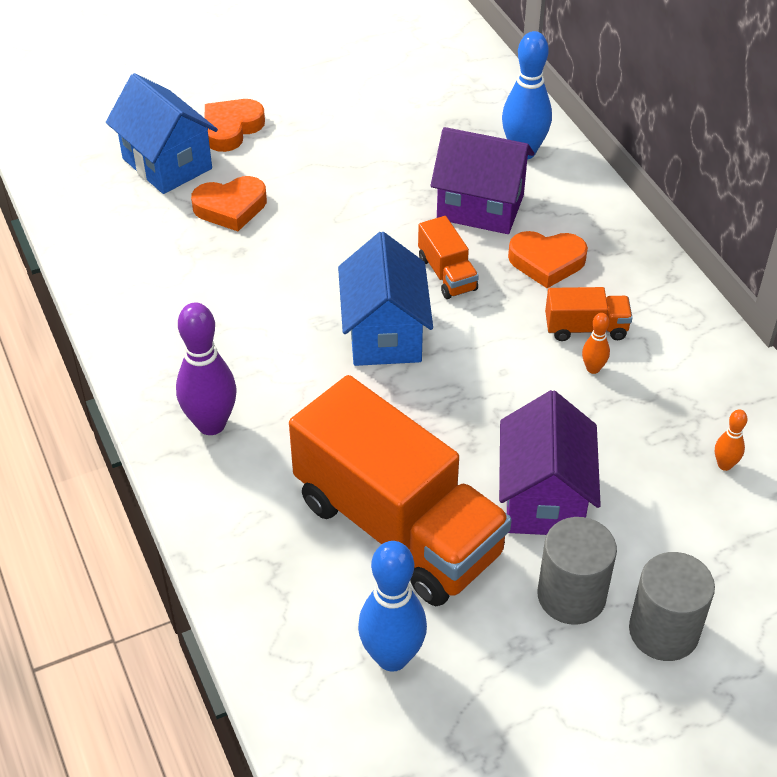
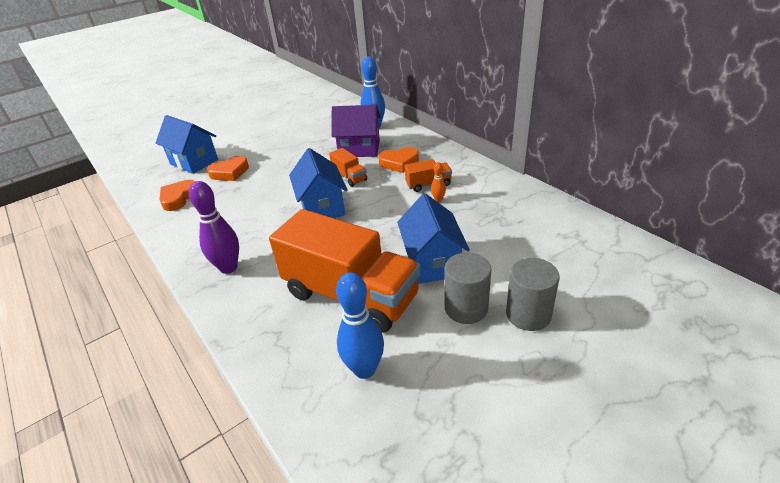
camera: 10 degrees left, 10 degrees down
orange heart [204,99,265,152] -> orange heart moved to [159,180,196,211]
purple house [499,390,601,535] -> blue house [397,193,470,284]
orange bowling pin [715,409,748,471] -> none

